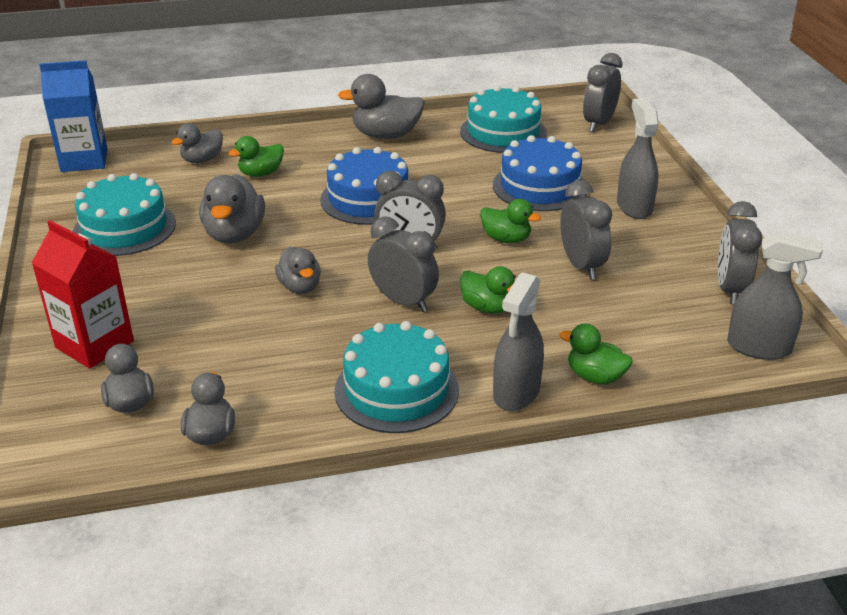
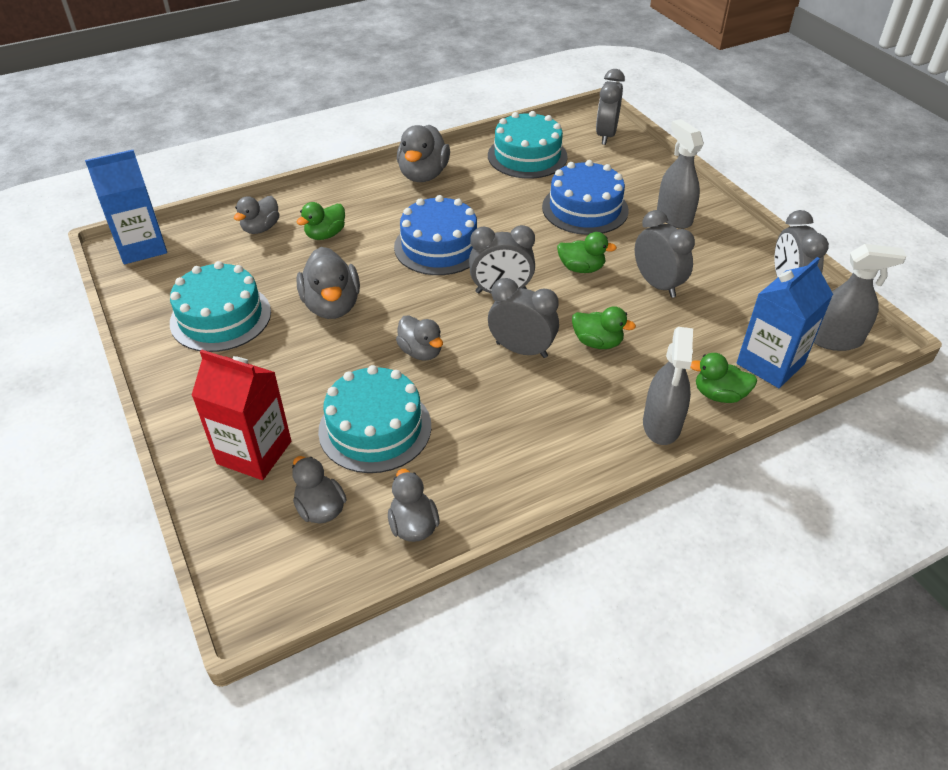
camera: 15 degrees left, 10 degrees up
turquoise cake [335,321,459,433] -> turquoise cake moved to [318,365,431,473]
grey duck [338,74,425,139] -> grey duck turned 60 degrees counterclockwise [397,125,450,182]
none -> blue carton [737,257,833,388]

